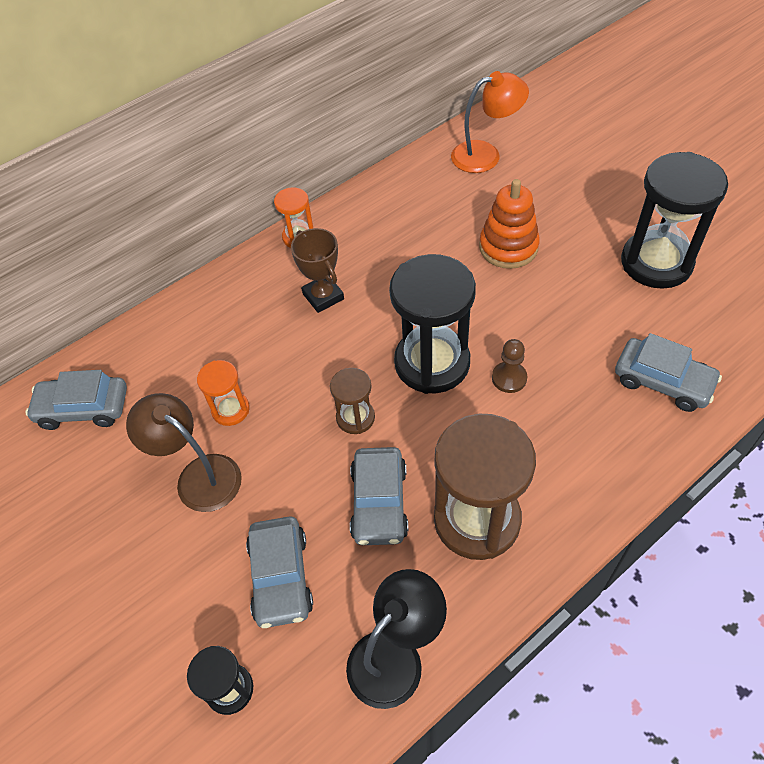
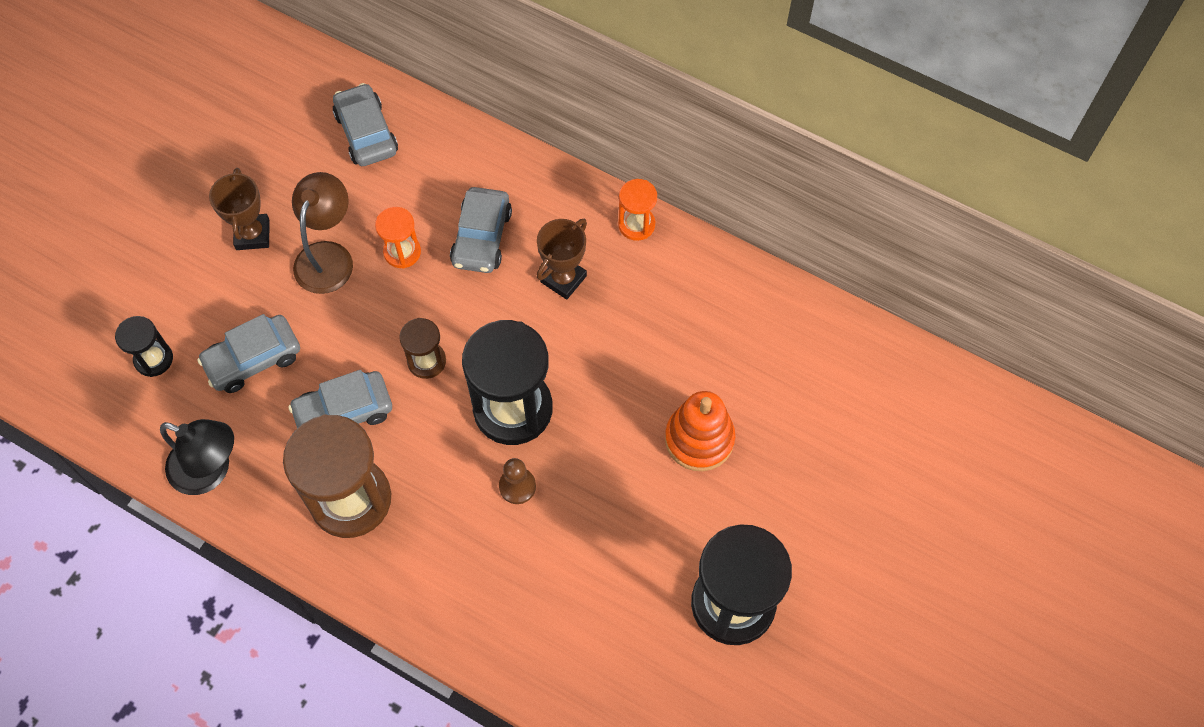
camera: 65 degrees right, 10 degrees up
orange lamp [451,71,529,173] -> none
grey car [615,333,722,412] -> grey car moved to [450,187,512,273]
none -> brown trophy [209,168,269,250]

